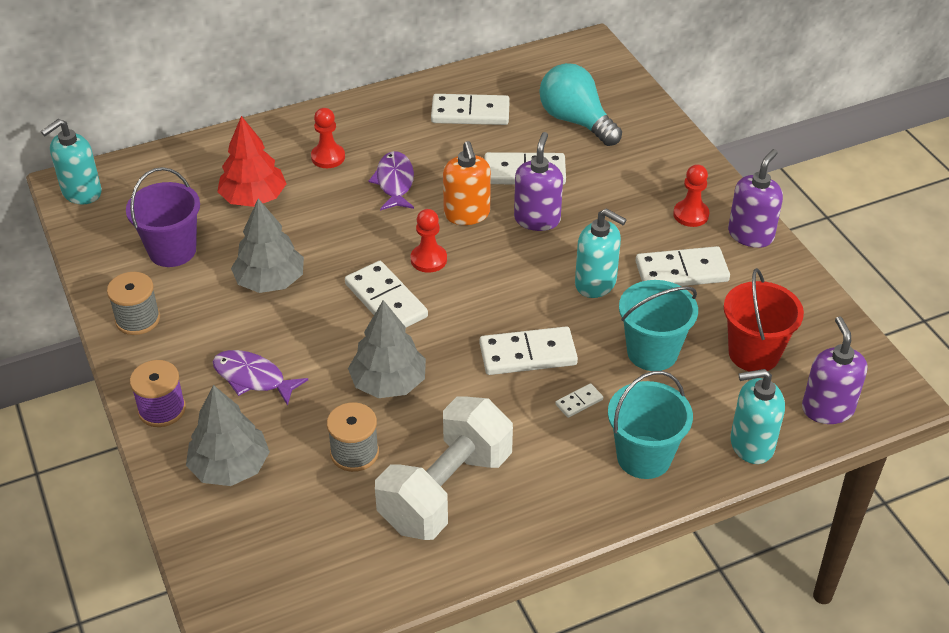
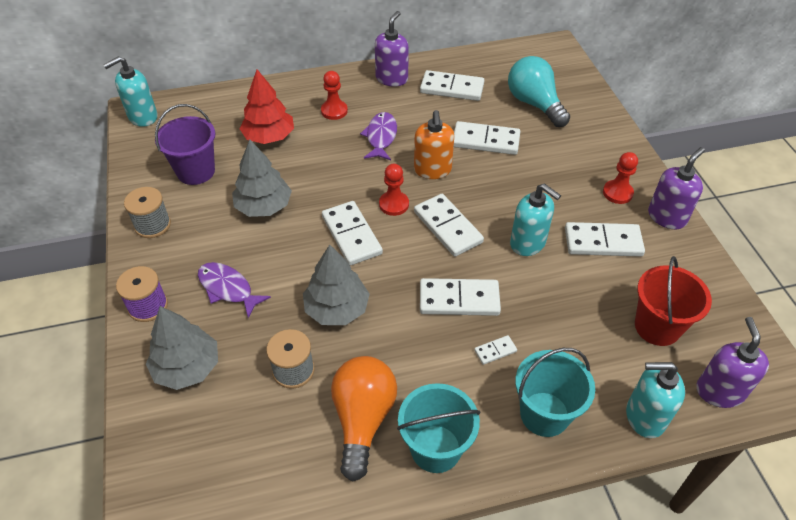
camera: 10 degrees right, 5 degrees up
white dumbbell [375,396,513,540] -> orange light bulb [331,356,397,482]
purple soap dispenser [514,132,563,231] -> purple soap dispenser moved to [375,11,409,87]
turquoise bucket [619,280,698,371] -> turquoise bucket moved to [397,383,480,473]
none -> white domino [414,194,484,257]

